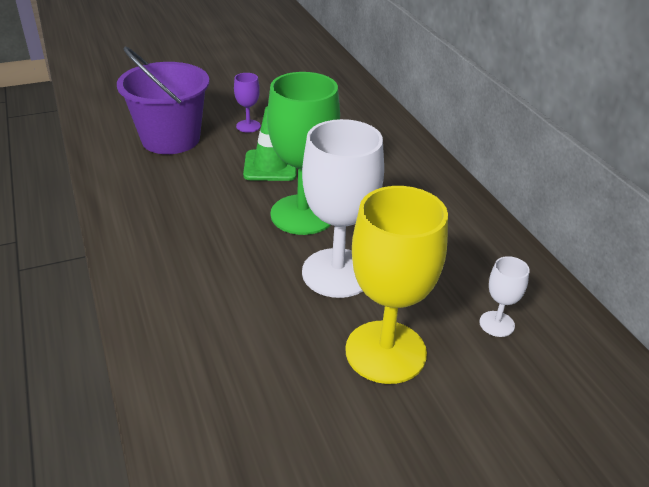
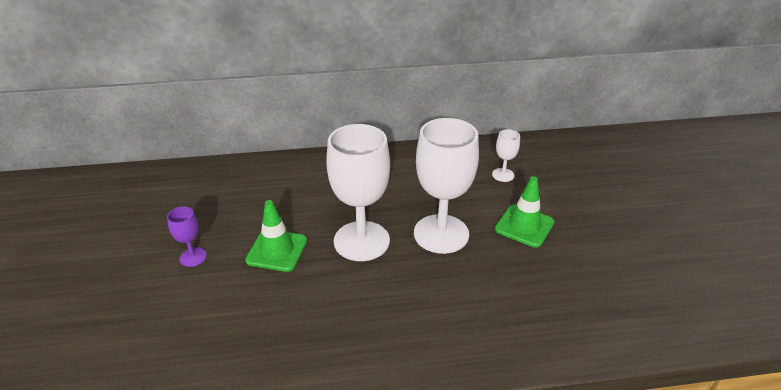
camera: 75 degrees left, 0 degrees up
purple bucket [117,47,210,154] -> none
green goblet [267,72,340,235] -> white goblet [326,124,390,261]
yellow goblet [345,186,448,384] -> green traffic cone [495,176,554,248]

